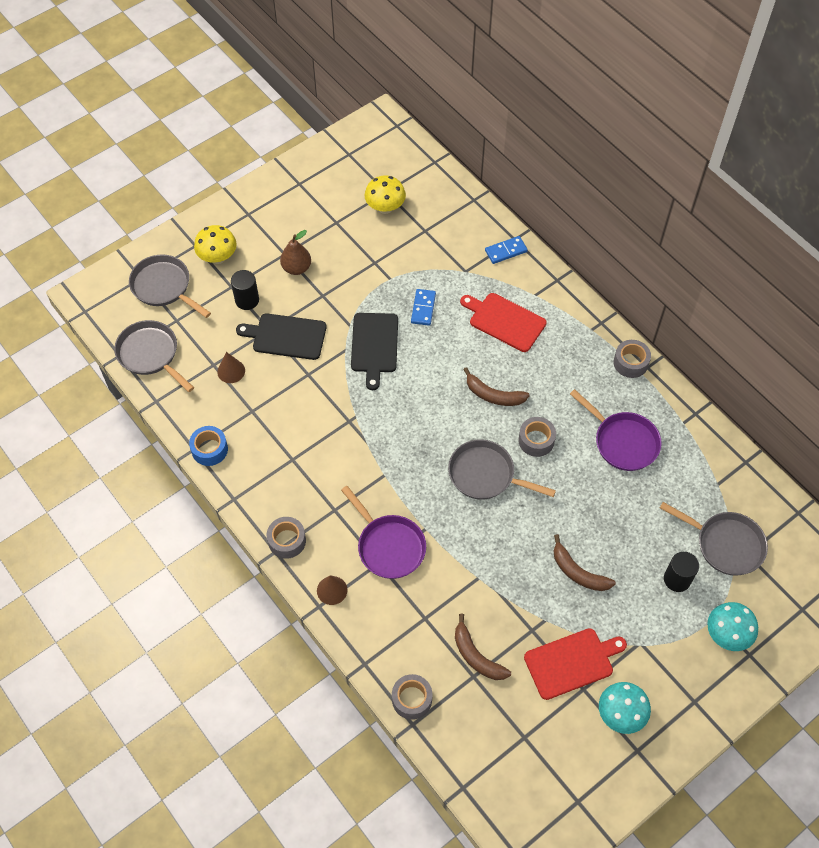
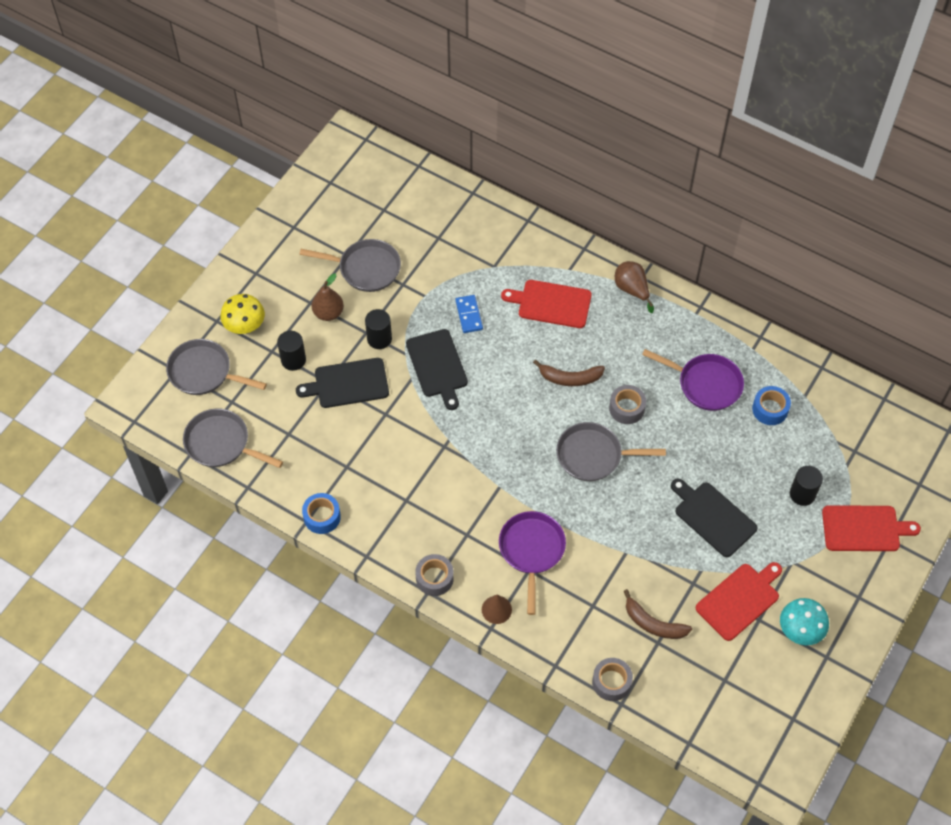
camera: 20 degrees left, 0 degrees up
brown cone [217,352,245,383] -> none
purple pan [341,486,426,579] -> purple pan turned 120 degrees counterclockwise [499,511,566,615]
yellow mushroom [365,175,406,214] -> none
blue domino [485,236,528,264] -> none
brown banana [554,534,616,591] -> black cutting board [671,479,758,557]
grey tape [613,340,651,378] -> none
grey pan [660,502,768,576] -> grey pan moved to [299,239,401,292]
turquoise mushroom [707,602,758,651] -> red cutting board [822,505,921,551]
none -> black cylinder [365,309,392,349]
none -> brown pear [615,261,654,313]
none -> blue tape [752,386,791,425]

